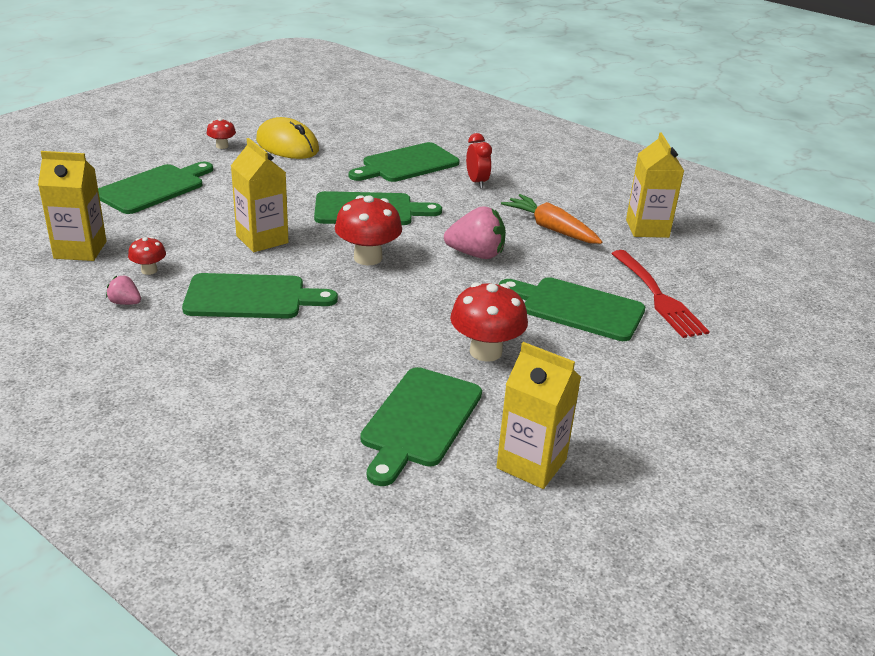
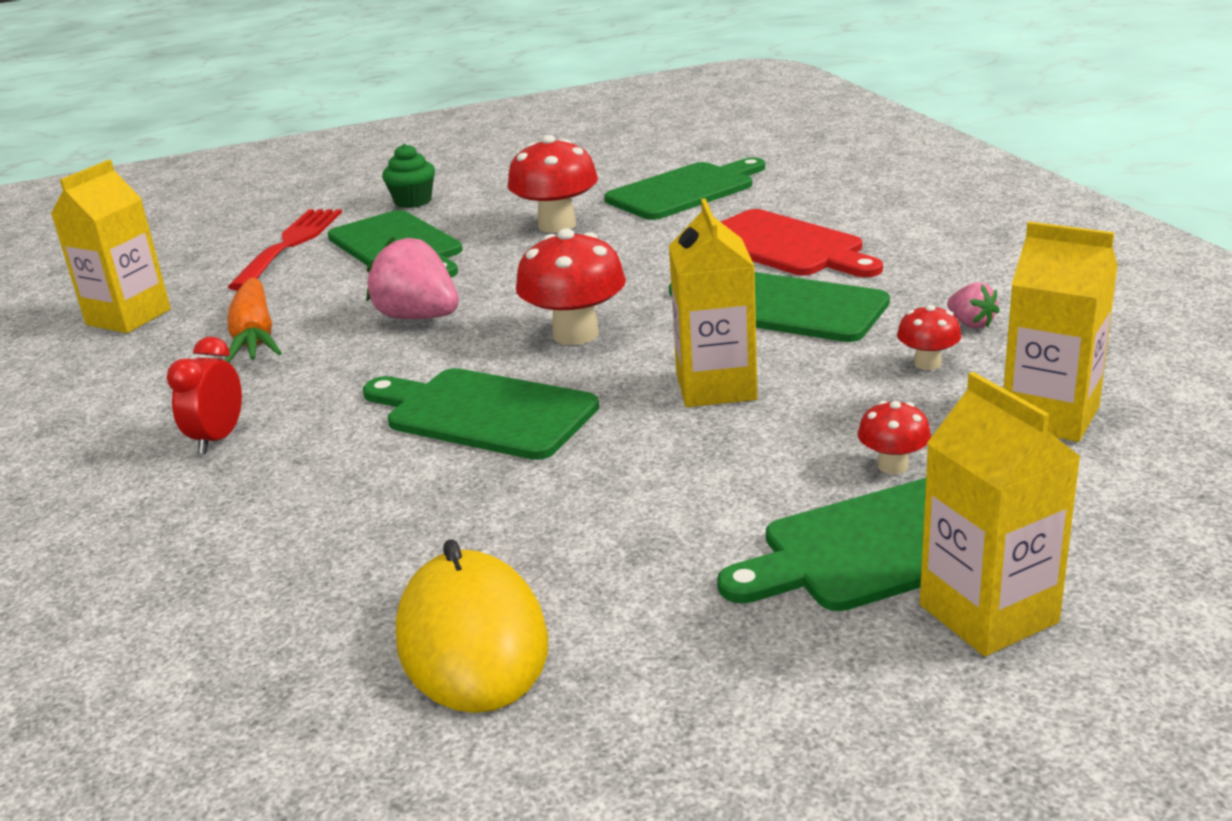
camera: 145 degrees left, 5 degrees down
red mushroom [207,118,236,149] -> red mushroom moved to [858,400,931,474]
green cutting board [349,142,459,182] -> none
yellow carton [496,342,581,489] -> yellow carton moved to [920,372,1081,656]
none -> green cupcake [382,143,435,208]
none -> red cutting board [721,209,883,277]

